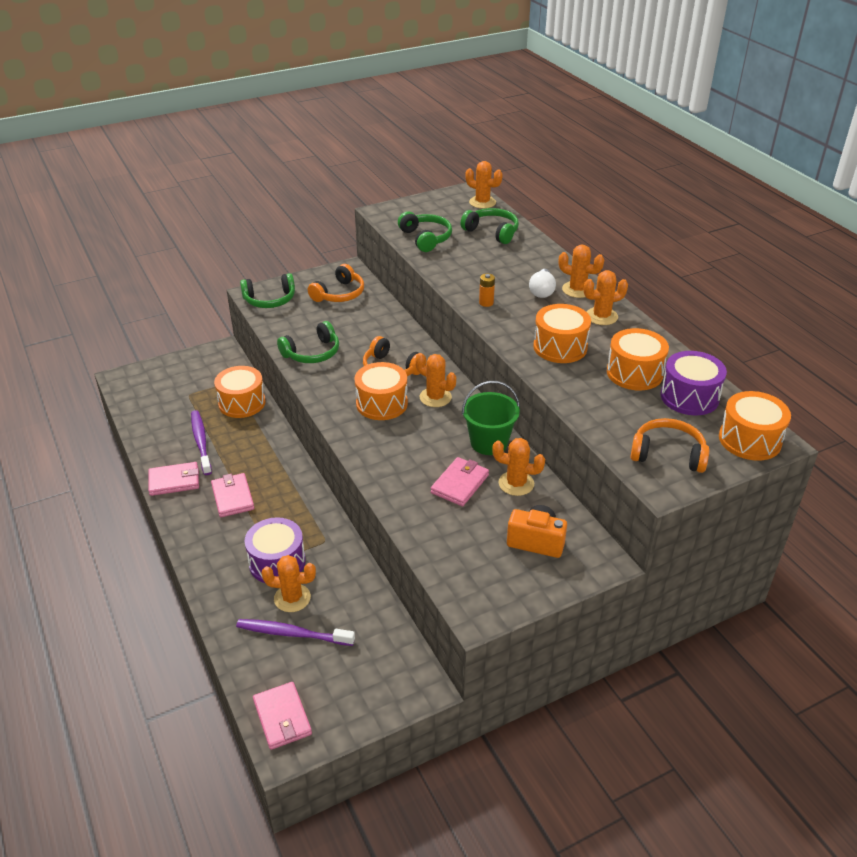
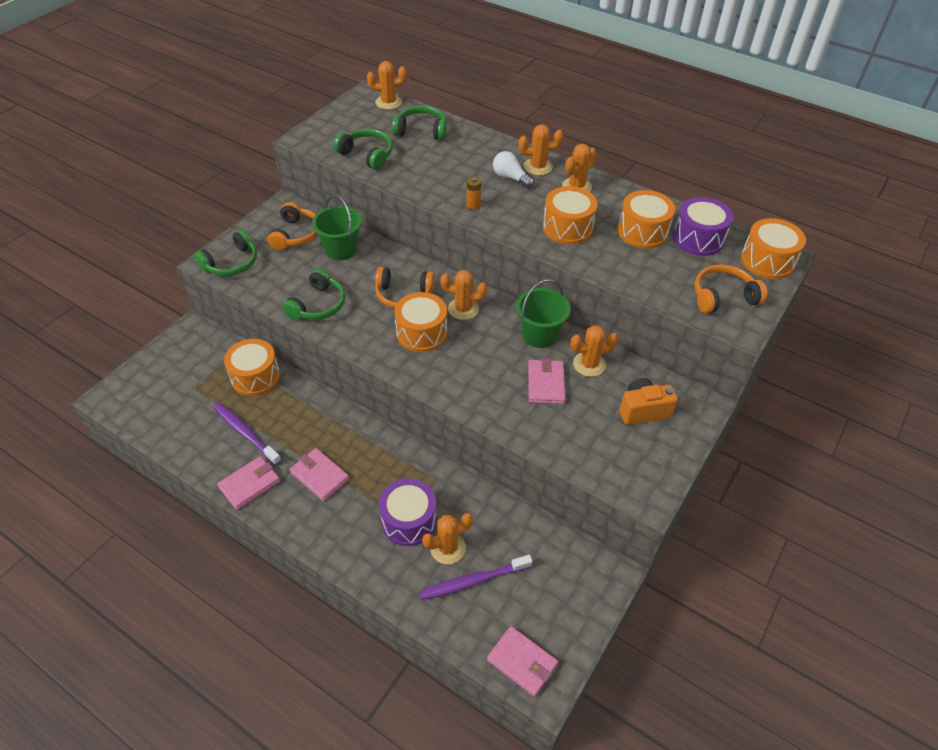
camera: 30 degrees left, 10 degrees up
white light bulb [529,269,556,298] -> white light bulb turned 150 degrees clockwise [493,151,534,188]
none -> green bucket [312,195,362,261]

